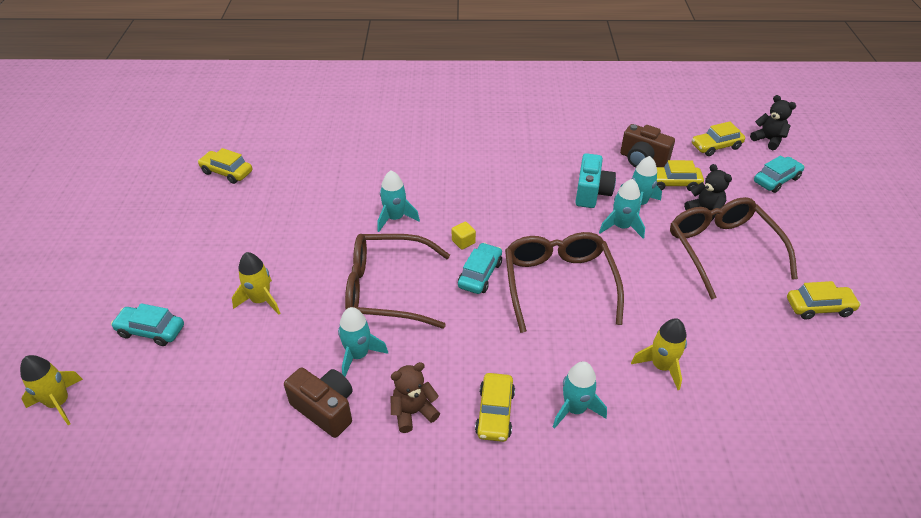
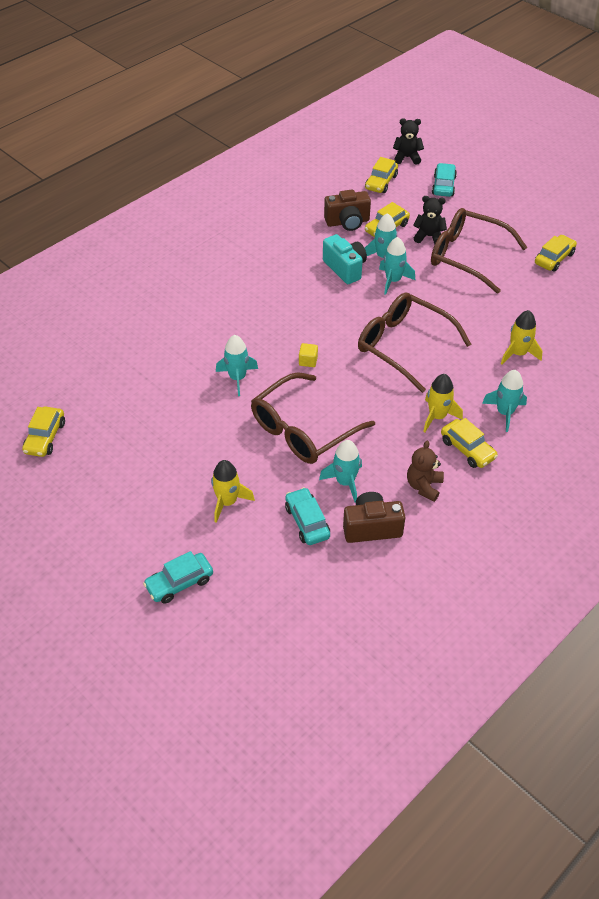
camera: 45 degrees left, 5 degrees up
yellow rocket [20,355,83,425] -> yellow rocket moved to [423,374,463,432]
yellow car [198,148,252,184] -> yellow car turned 60 degrees counterclockwise [22,407,65,457]
turquoise car [458,243,502,294] -> turquoise car moved to [285,487,330,545]

